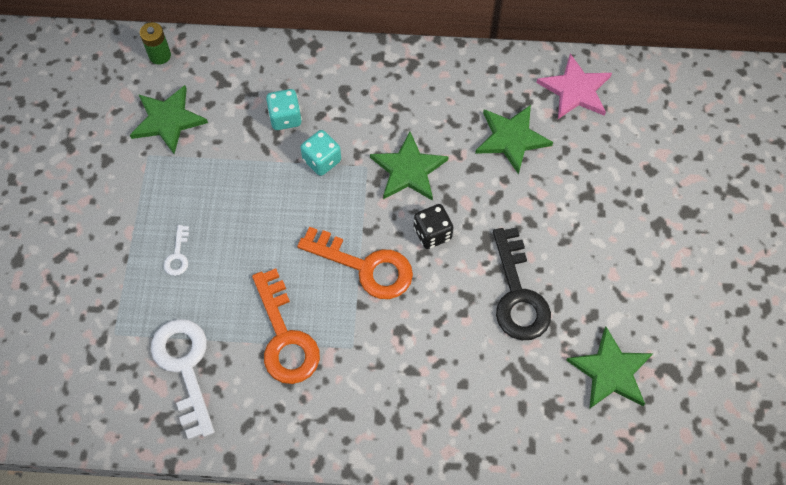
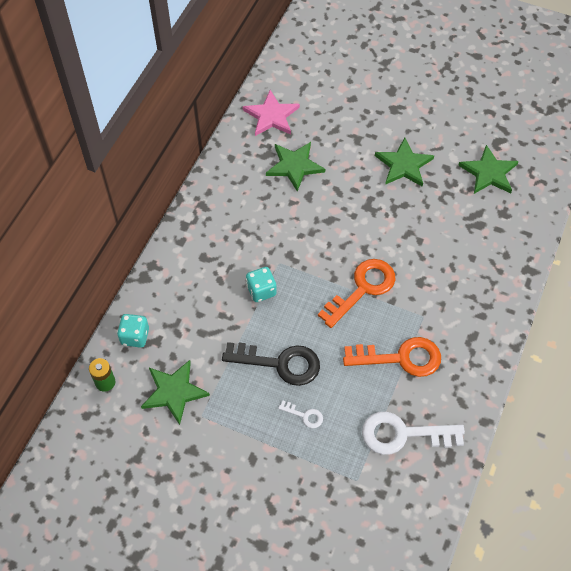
camera: 70 degrees left, 5 degrees down
turquoise dice [266,89,302,130] -> turquoise dice moved to [117,314,149,348]
green star [370,132,449,201] -> green star moved to [375,138,434,187]
black dice [414,204,454,249] -> none
black key [493,227,551,340] -> black key moved to [222,342,320,386]

